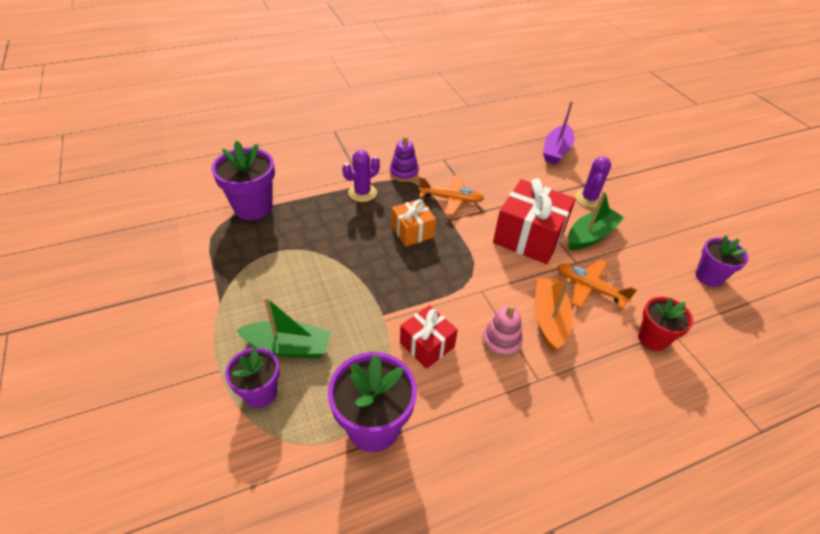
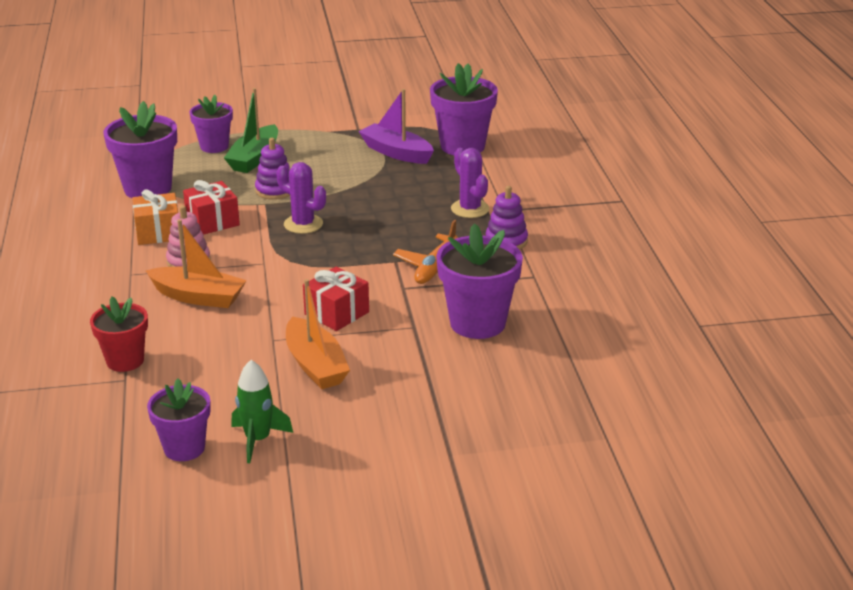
camera: 105 degrees right, 15 degrees down
orange gift [391,199,436,247] -> orange gift moved to [132,189,178,245]
red gift [493,178,576,264] -> red gift [303,266,369,331], size x0.58
purple boat [543,101,574,164] -> purple boat moved to [359,89,434,164]
orange plane [558,260,637,309] -> none
green boat [568,191,624,250] -> orange boat [286,279,350,389]
purple cactus [575,157,611,208] -> purple cactus moved to [276,162,326,234]
none -> green rocket [231,360,293,463]
none -> purple stacking toy [255,138,290,200]
none -> purple flower pot [436,223,523,339]

